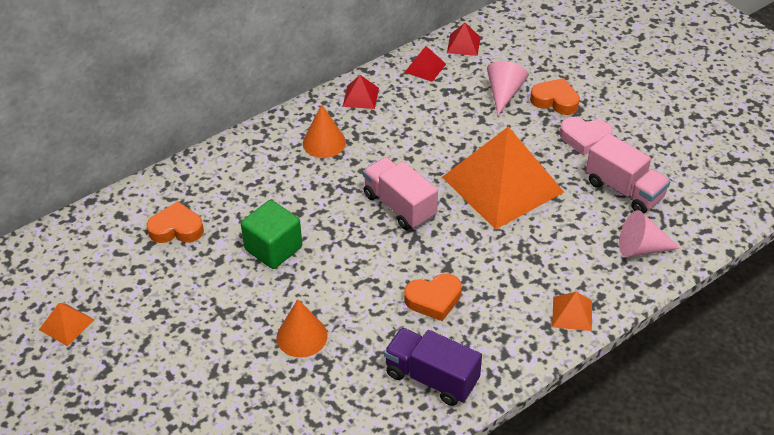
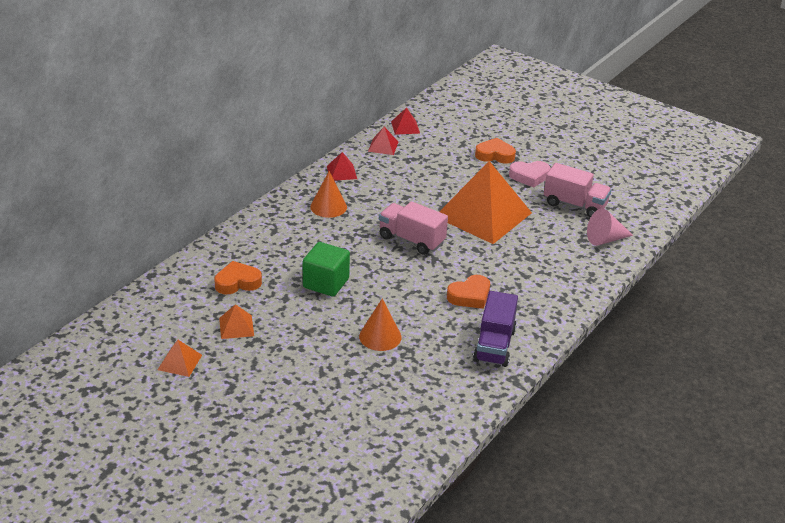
camera: 20 degrees left, 10 degrees down
purple truck [384,327,482,406] -> purple truck turned 90 degrees counterclockwise [473,291,518,367]
pink cone [487,61,528,115] -> none
orange pyramid [552,292,592,331] -> orange pyramid moved to [219,304,254,339]

